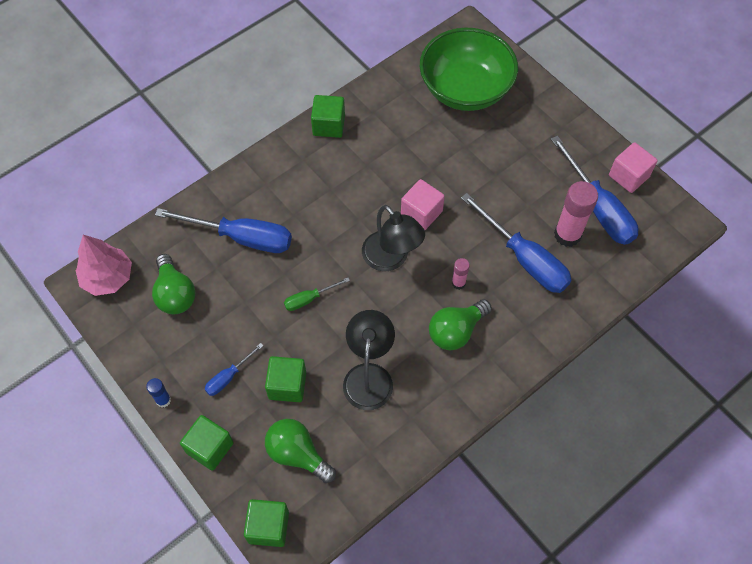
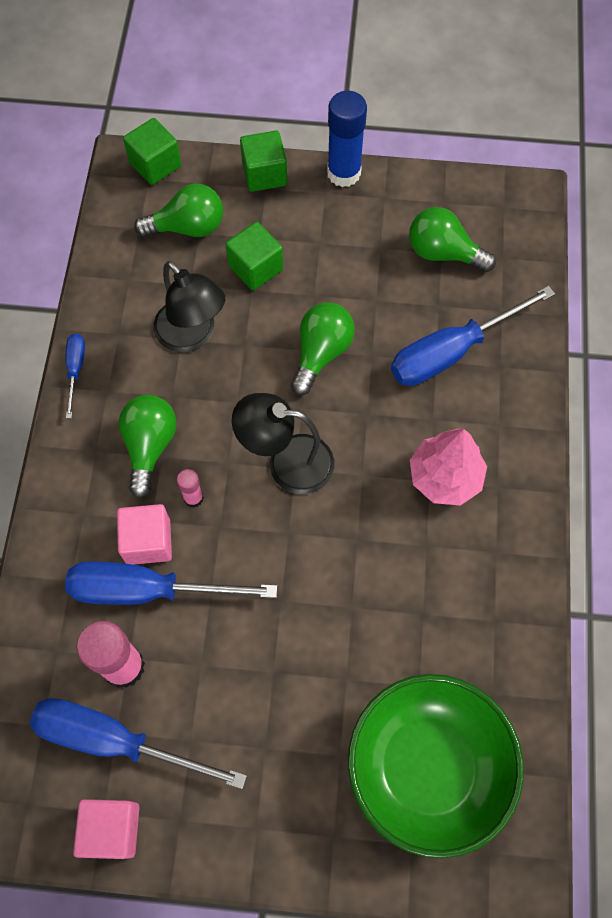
camera: 135 degrees right, 5 degrees up
pink tree [76,235,132,296] -> pink tree moved to [410,429,487,506]
blue glue stick [146,378,171,407] -> blue glue stick [327,91,367,187], size x1.98
blue screwdriver [205,343,264,396] -> blue screwdriver moved to [65,333,85,419]
green screwdriver [284,278,350,311] -> green light bulb [291,302,355,395]
green cube [311,95,345,138] -> none
pink cube [401,179,445,230] -> pink cube moved to [117,504,172,565]

